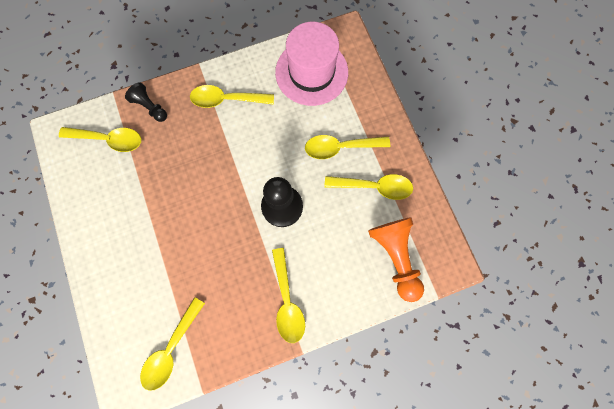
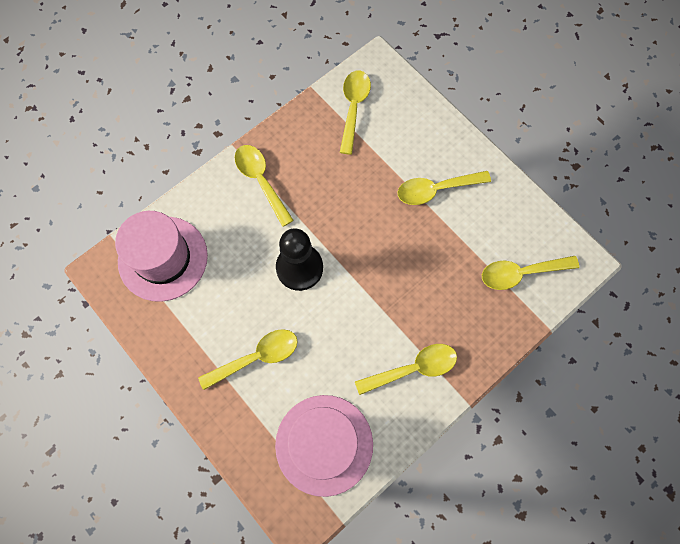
camera: 160 degrees right, 5 degrees down
black pawn [125,82,167,122] -> none
yellow spoon [324,174,413,200] -> yellow spoon moved to [397,171,491,205]
orange pawn [368,217,424,302] -> pink hat [115,211,208,302]

